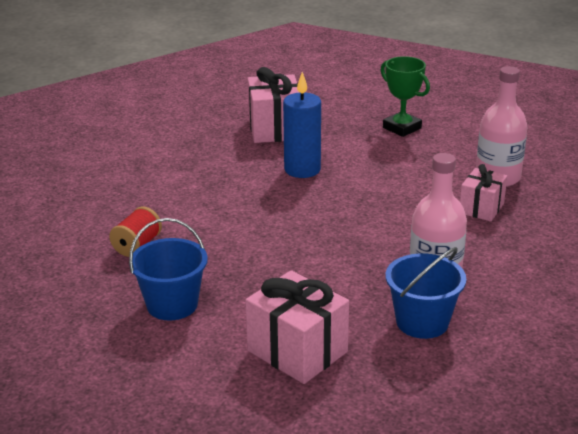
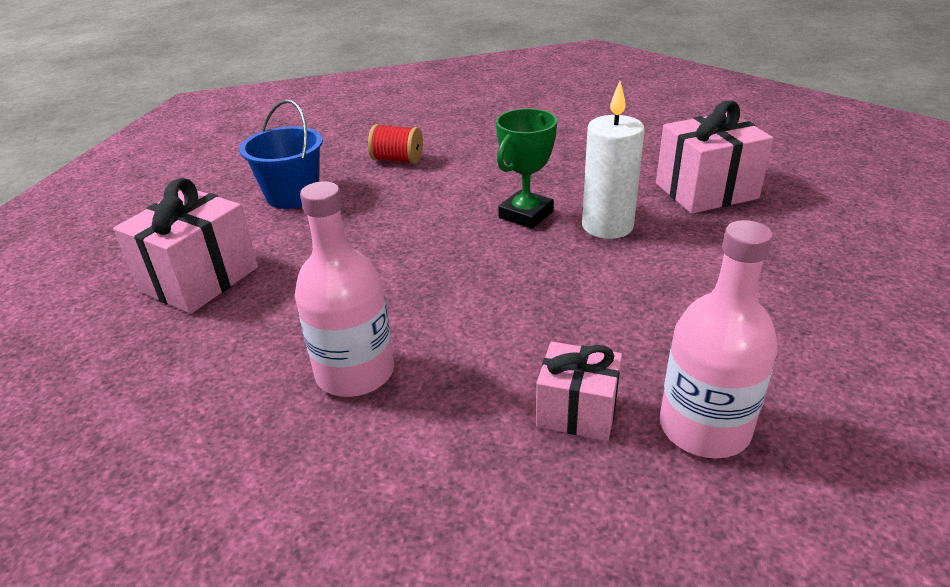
camera: 80 degrees right, 5 degrees up
blue candle [283,72,321,178] -> white candle [582,81,645,239]
green trophy [381,56,430,137] -> green trophy moved to [496,108,557,229]
blue bucket [385,247,466,339] -> none

